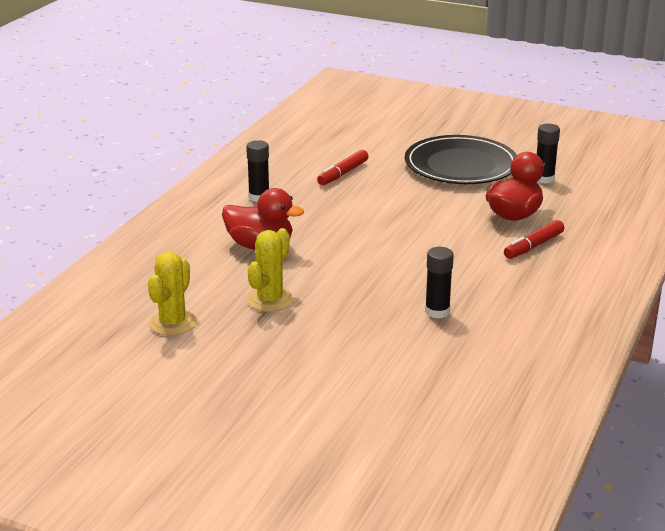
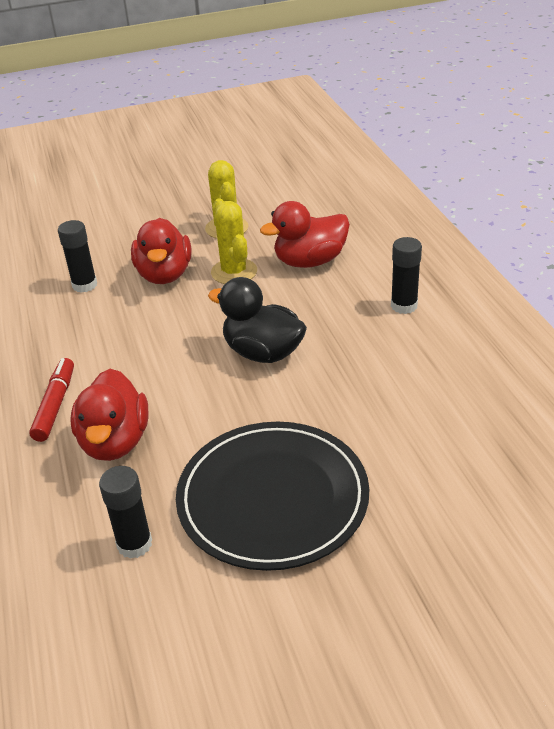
camera: 140 degrees right, 10 degrees up
yellow cactus [148,251,197,336] -> yellow cactus moved to [211,198,257,284]
red marker [317,150,369,185] -> none
none -> red duck [131,218,191,284]
none -> black duck [208,277,307,363]

